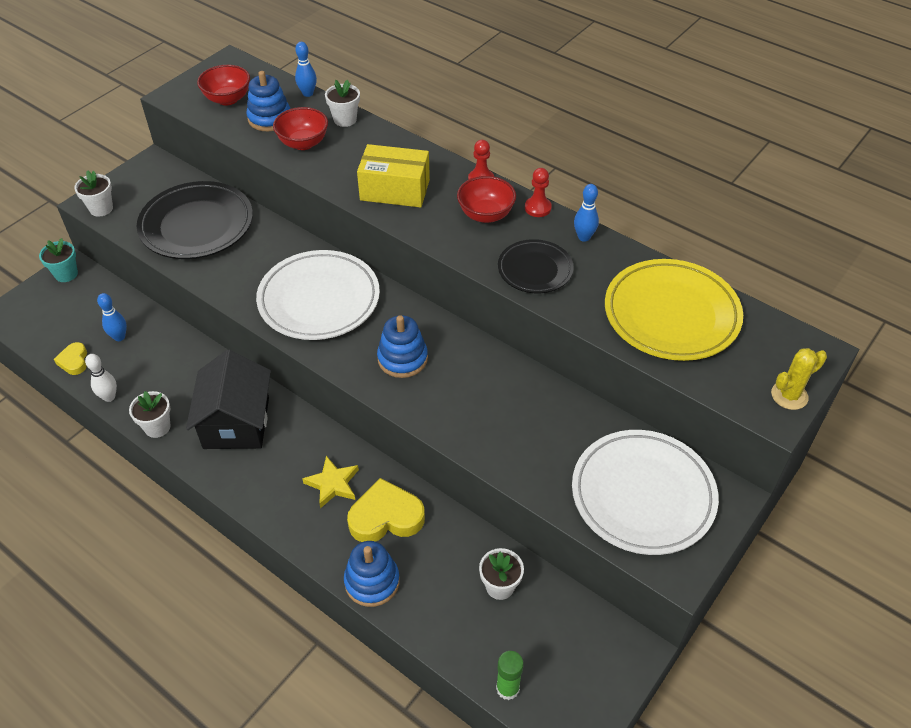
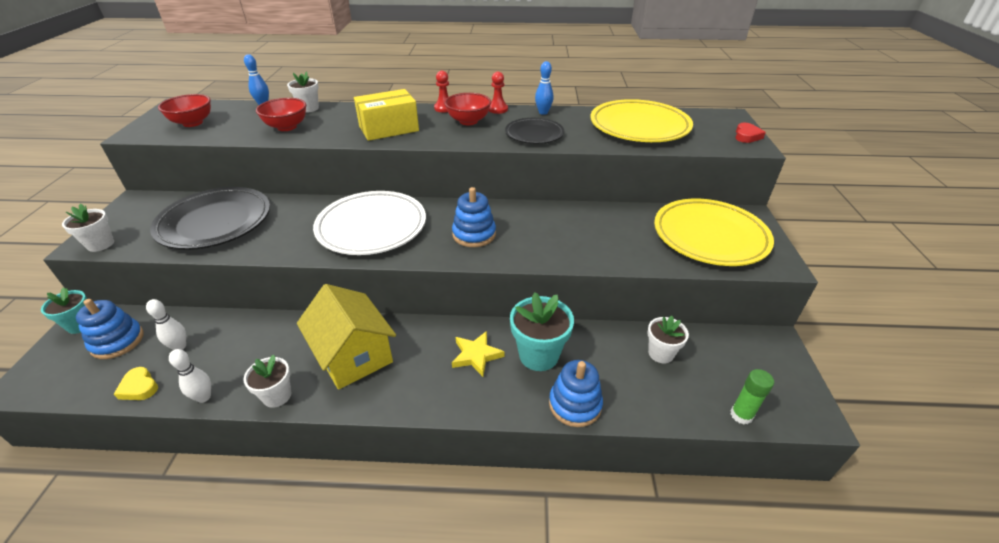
camera: 35 degrees left, 10 degrees down
blue bowling pin [97,293,127,341] -> white bowling pin [146,299,186,350]
black house [186,350,271,449] -> yellow house [297,284,396,390]
blue stacking toy [246,71,290,131] -> blue stacking toy moved to [76,299,143,359]
yellow heart [347,478,425,542] -> turquoise flower pot [510,292,574,371]
white plate [572,430,719,555] -> yellow plate [654,199,774,266]
yellow cactus [771,348,827,410] -> red heart [735,123,766,143]

